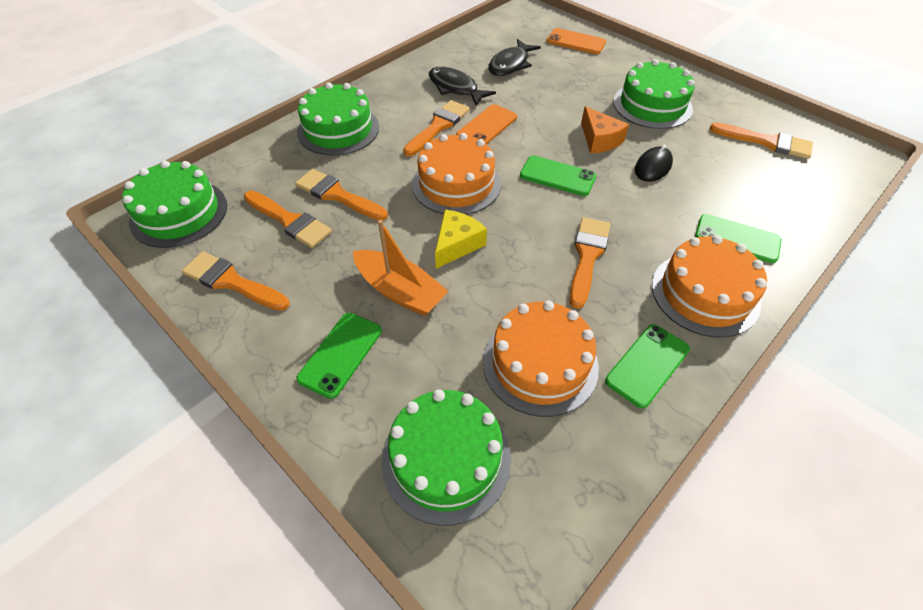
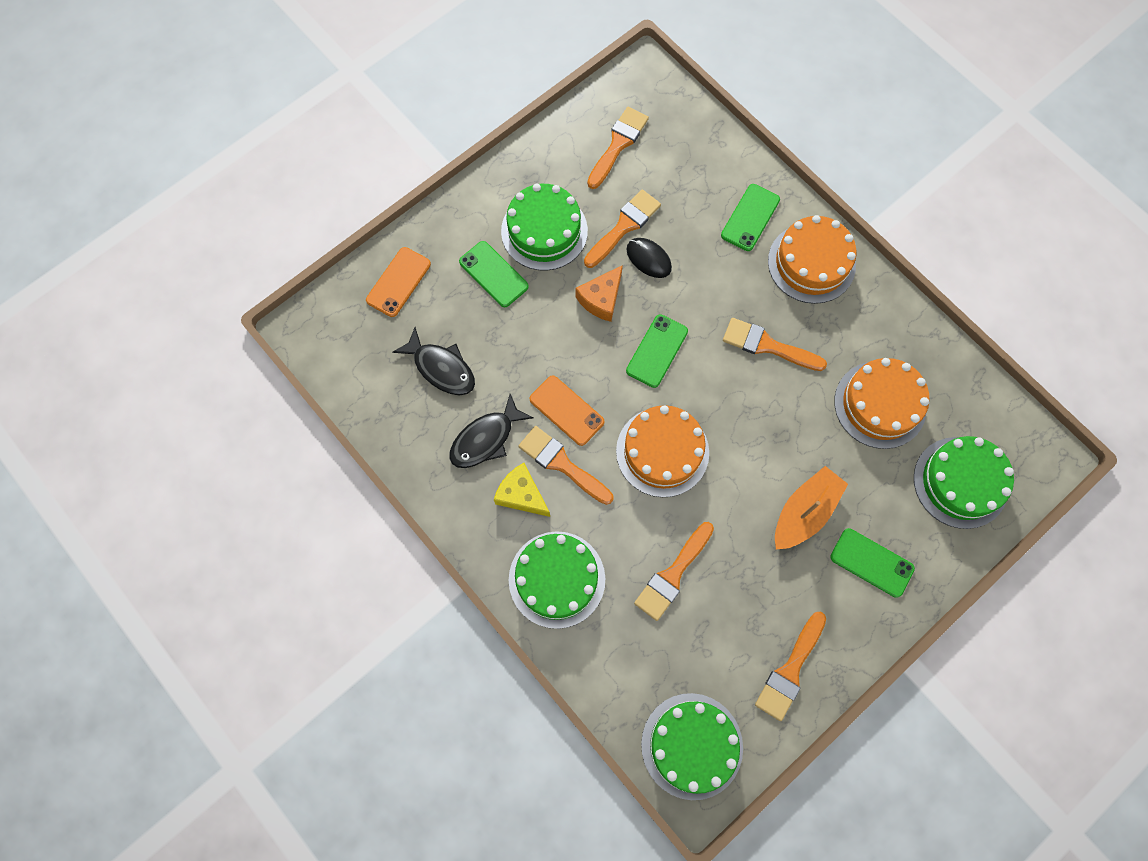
camera: 85 degrees left, 20 degrees up
orange brush [244,191,332,248] -> orange brush moved to [584,189,661,268]
yellow cheese [435,210,487,269] -> yellow cheese moved to [494,463,550,517]
orange cheese [581,106,629,154] -> orange cheese turned 150 degrees clockwise [575,265,623,322]
green phone [605,324,690,408] -> green phone moved to [459,241,529,307]

